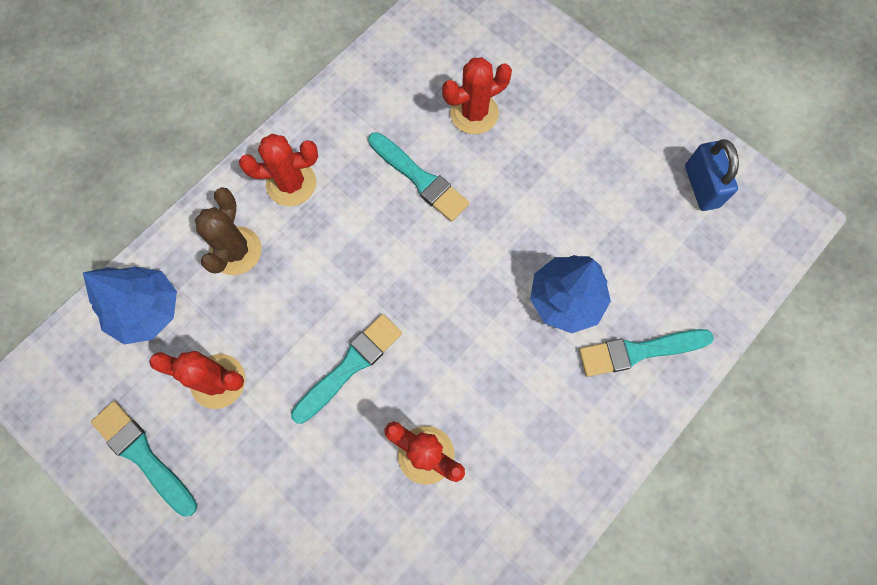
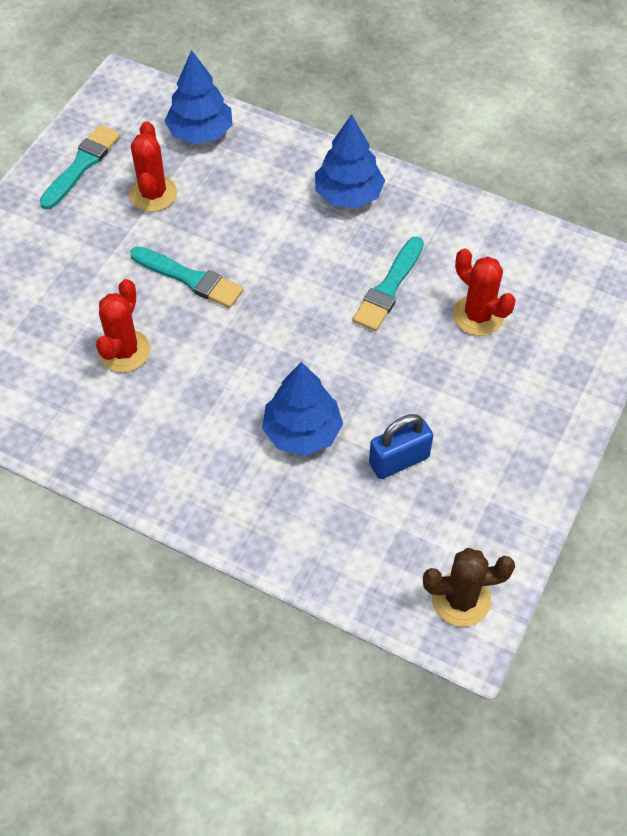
camera: 75 degrees right, 15 degrees down
brown cactus [195,187,262,275] -> brown cactus moved to [423,548,515,627]
red cactus [239,134,318,206] -> blue tree [315,114,385,208]
turquoise brush [579,329,714,377] -> none
blue padlock [685,139,739,211] -> blue padlock moved to [369,414,433,479]

